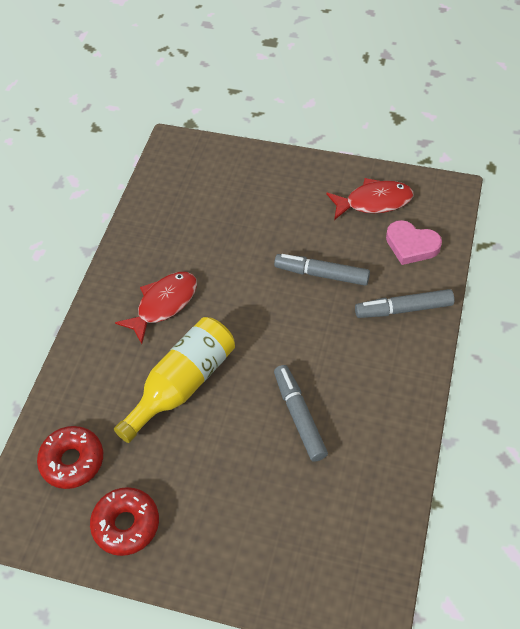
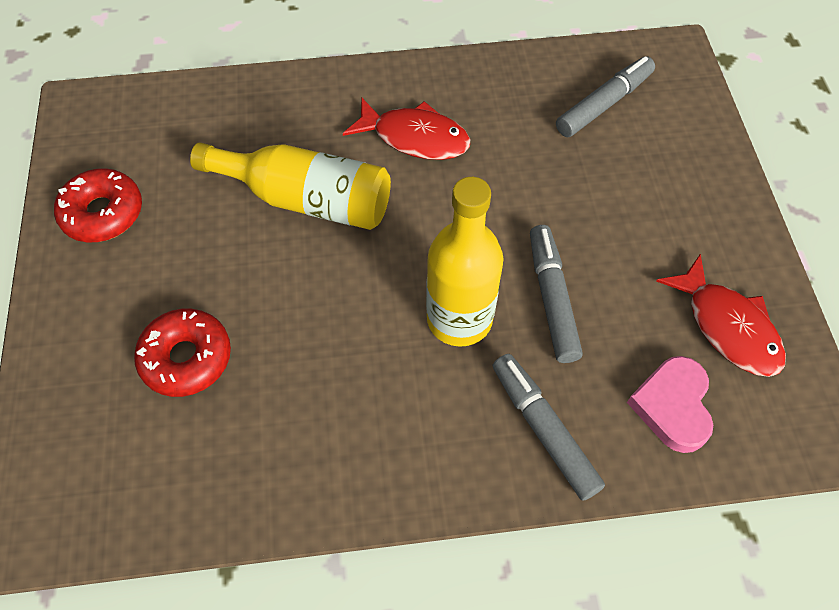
camera: 65 degrees right, 5 degrees up
red donut [37,426,103,489] -> red donut moved to [134,309,231,397]
grey marker [274,365,328,462] -> grey marker moved to [556,56,655,137]
none -> yellow bottle [426,177,503,347]

